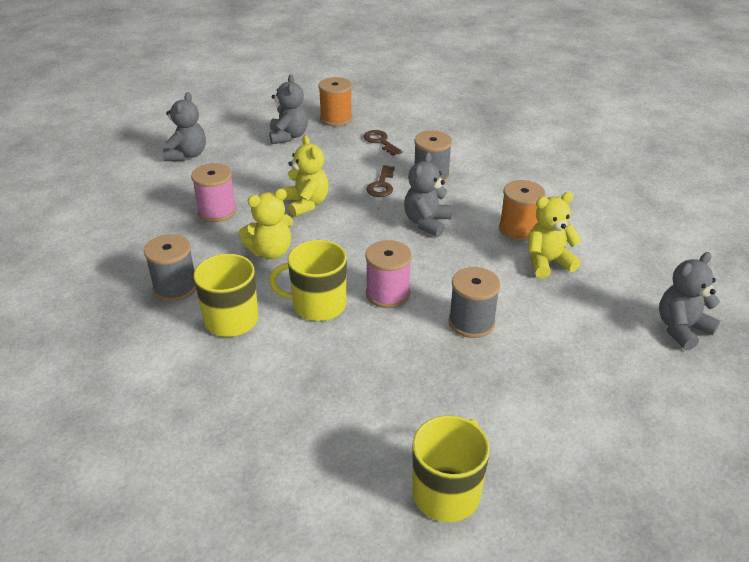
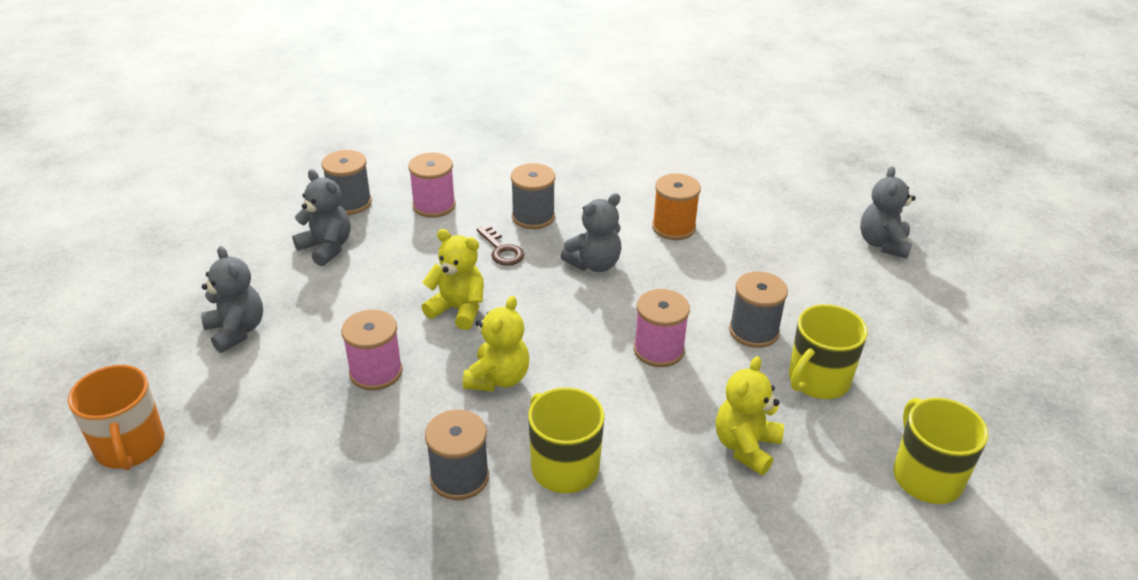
camera: 45 degrees left, 0 degrees up
yellow mug [269,240,347,321] -> yellow mug moved to [789,304,867,399]
orange spool [318,77,352,126] -> grey spool [322,150,372,215]
brown key [364,130,403,156] -> pink spool [408,152,456,218]
grey teddy bear [404,152,452,237] -> grey teddy bear turned 105 degrees counterclockwise [561,193,621,272]
yellow teddy bear [528,192,582,278] -> yellow teddy bear moved to [716,356,784,475]
none -> orange mug [68,365,165,470]

